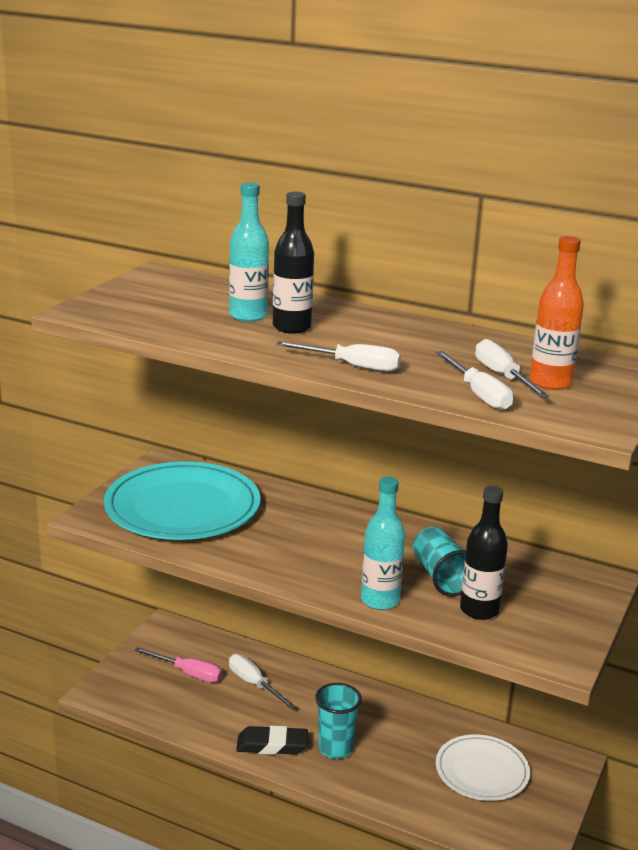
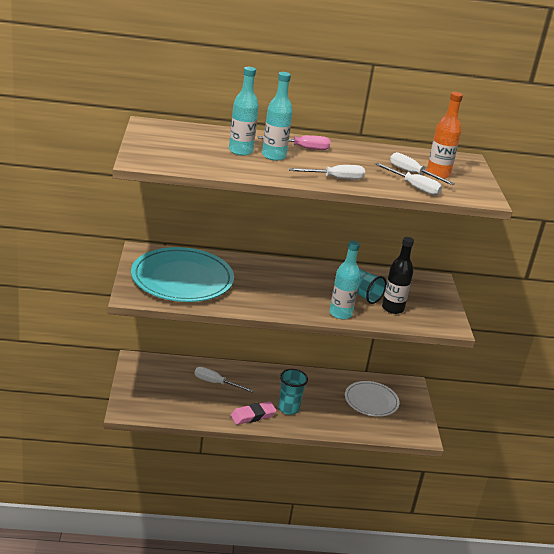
camera: 30 degrees left, 5 degrees up
pink screwdriver [135,647,223,682] -> pink screwdriver moved to [258,135,330,150]
black eraser [236,726,308,755] -> pink eraser [230,401,277,425]
black bottle [273,192,314,334] -> turquoise bottle [262,72,293,161]

